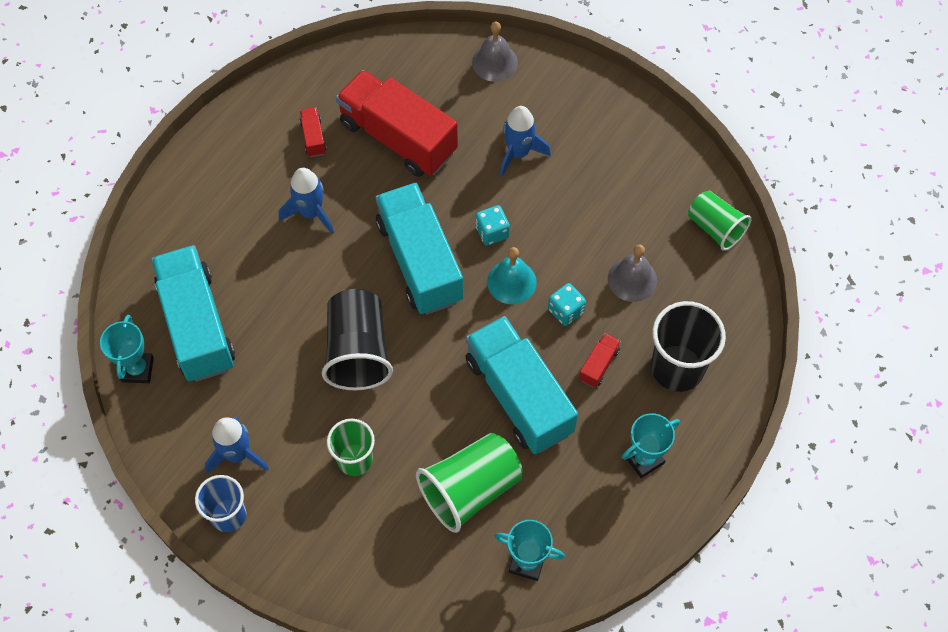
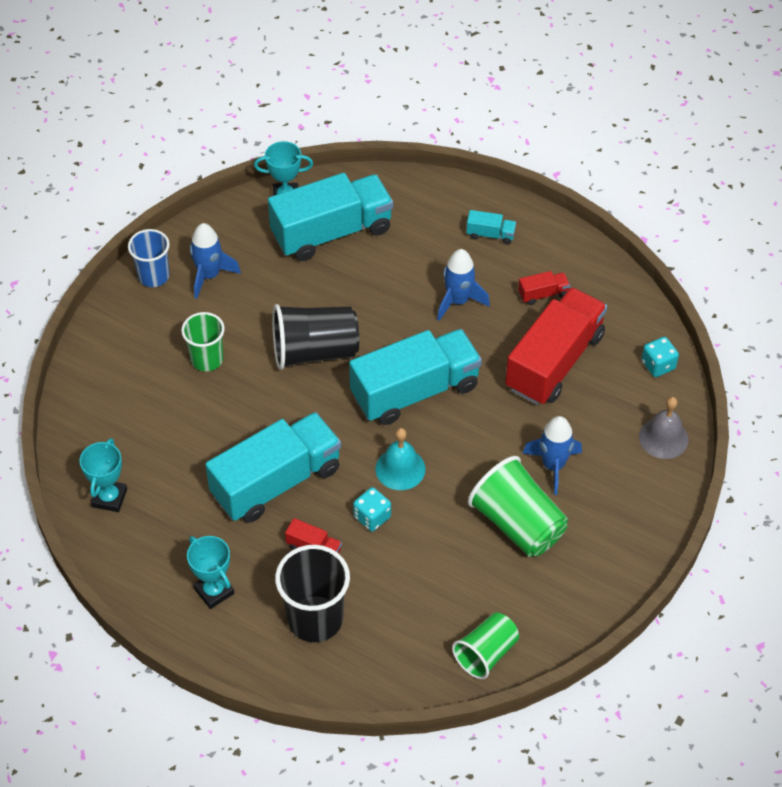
camera: 85 degrees right, 10 degrees down
green cup [416,433,523,533] -> green cup moved to [468,456,568,557]
turquoise dice [475,205,510,246] -> turquoise dice moved to [641,337,679,377]
grey bell [608,244,657,302] -> none
none -> turquoise truck [466,210,516,244]

